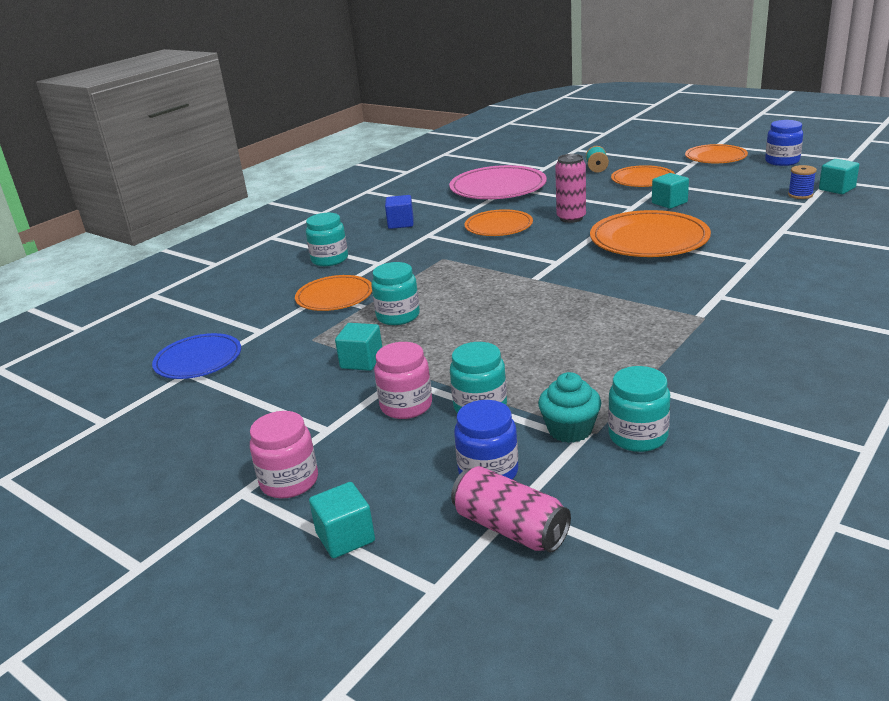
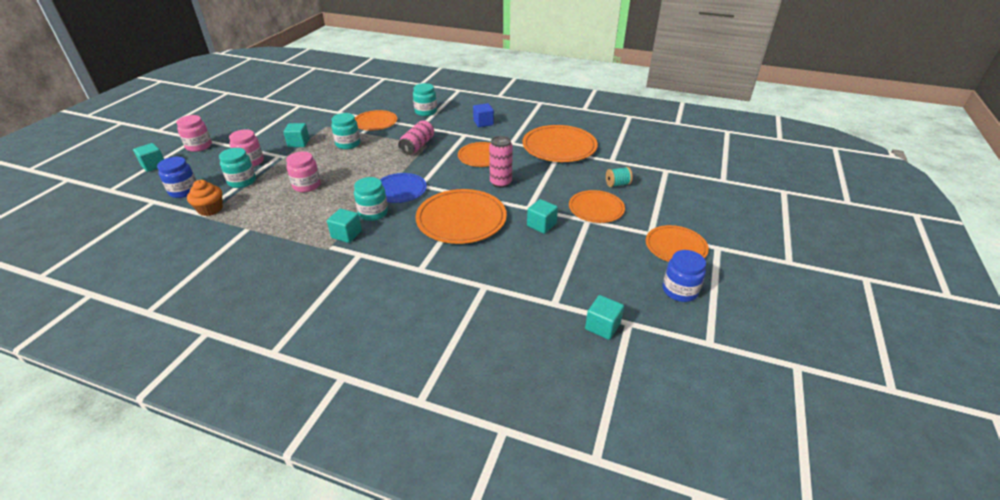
camera: 70 degrees right, 10 degrees up
blue plate [152,333,241,379] -> blue plate moved to [380,173,427,203]
pink plate [449,165,547,199] -> orange plate [522,125,598,162]
pink can [451,466,571,552] -> pink can moved to [398,120,434,155]
turquoise cupcake [538,372,601,443] -> orange cupcake [187,180,223,216]
turquoise jar [608,366,670,452] -> turquoise jar moved to [354,177,388,221]
blue spool [788,165,817,199] -> none
none -> pink jar [286,152,321,192]
none -> turquoise cube [327,209,362,243]

